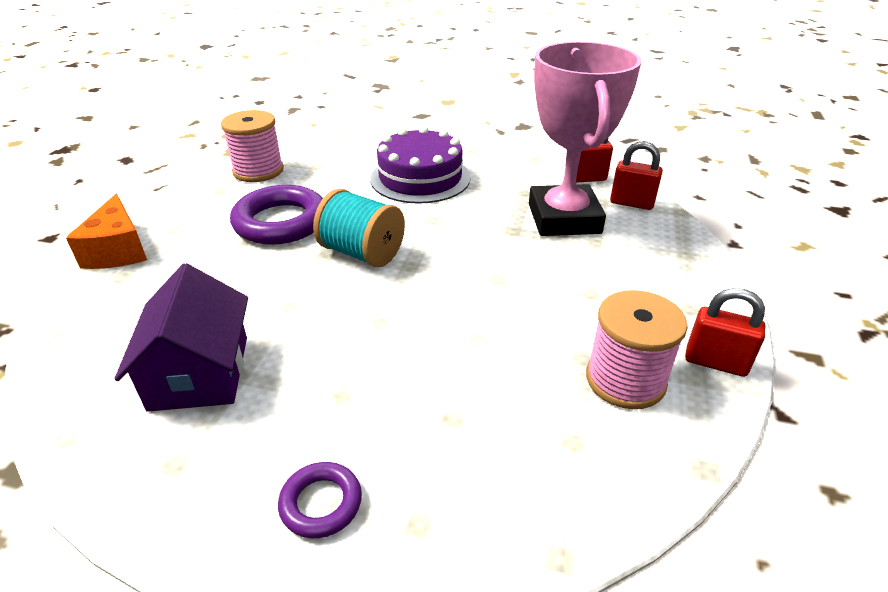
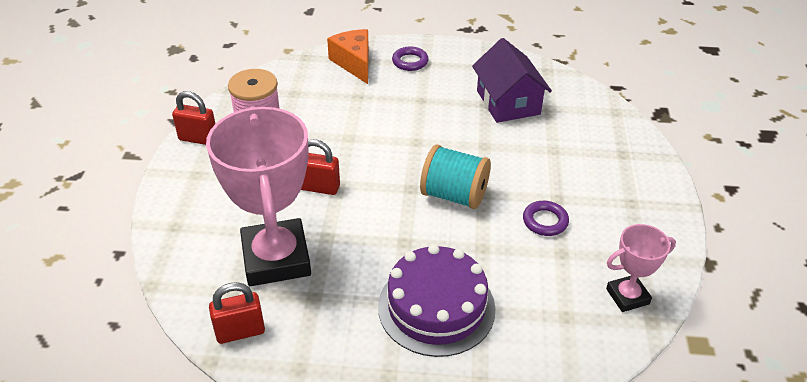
camera: 170 degrees right, 5 degrees up
orange cheese [66,194,147,269] -> orange cheese moved to [327,29,369,84]
pink spool [221,110,284,182] -> pink trophy [606,224,676,312]
purple ring [230,185,323,245] -> purple ring [523,201,569,236], size x0.52
red padlock [610,141,663,210] -> red padlock moved to [301,139,340,195]

